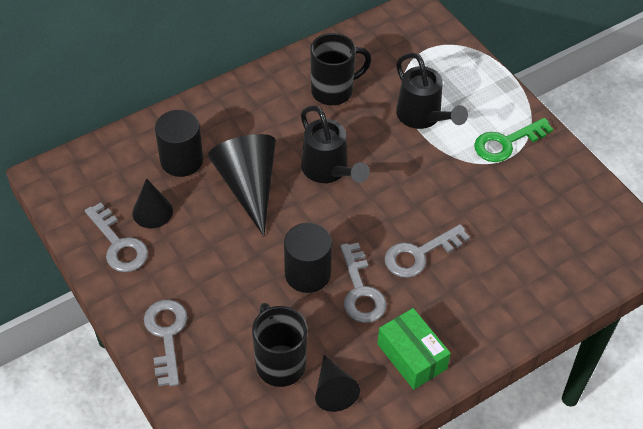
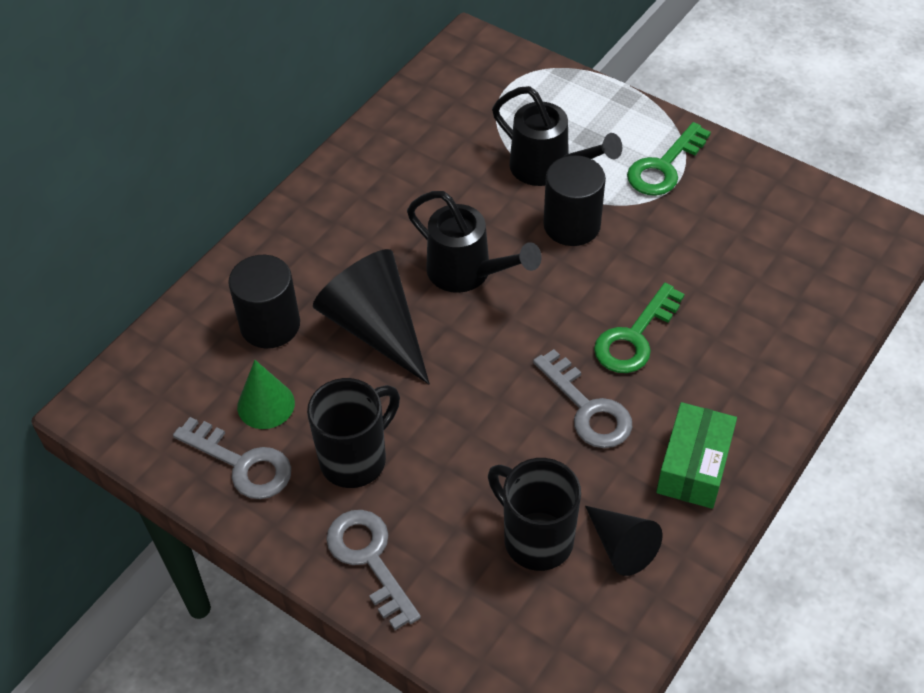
camera: 20 degrees left, 0 degrees up
black cone [132,178,173,228] -> green cone [237,360,295,429]
black cylinder [284,223,332,293] -> black cylinder moved to [543,155,606,246]
black mug [310,33,372,105] -> black mug moved to [307,378,400,488]
green box [377,308,451,390] -> green box turned 75 degrees clockwise [656,402,737,509]
grey key [385,224,470,278] -> green key [594,283,685,373]

